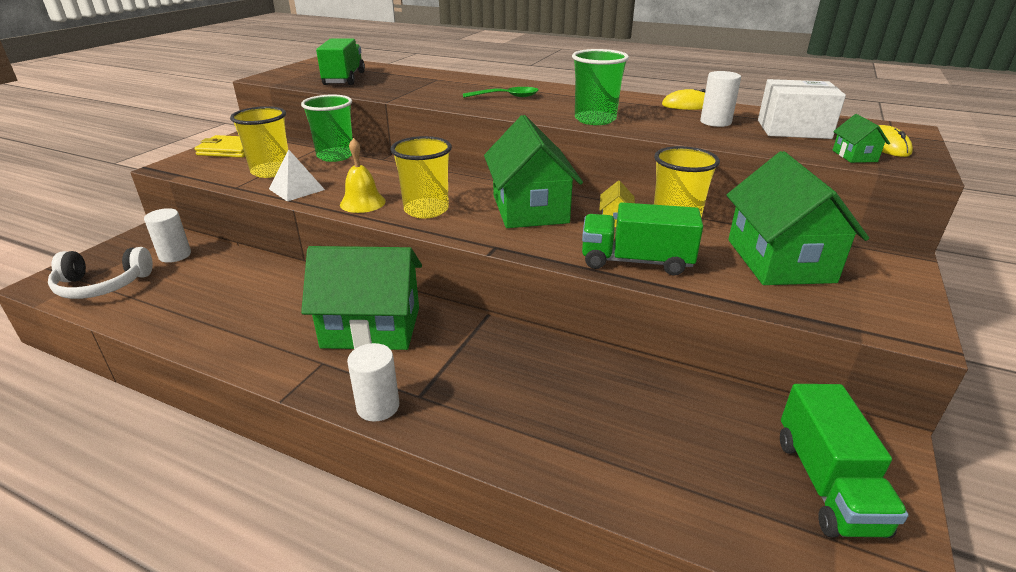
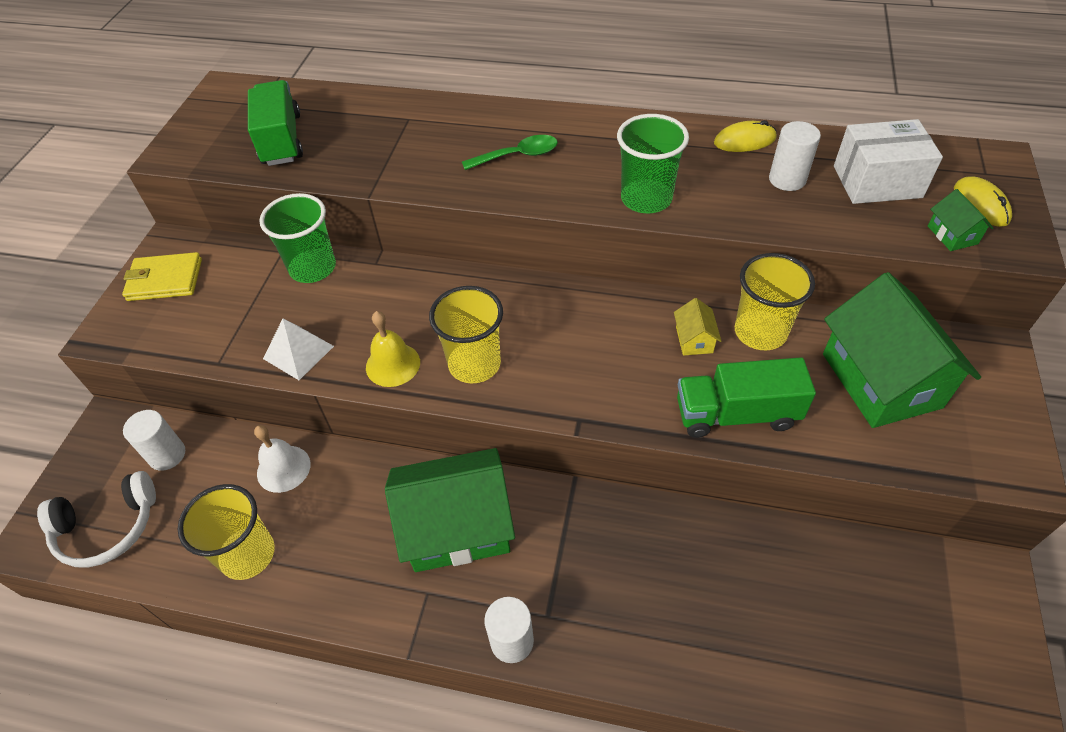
camera: 10 degrees left, 20 degrees up
yellow cup [230,106,288,178] -> yellow cup moved to [178,484,275,580]
green house [484,115,583,228] -> none
green truck [780,384,909,538] -> none
none -> white bell [254,425,310,493]

